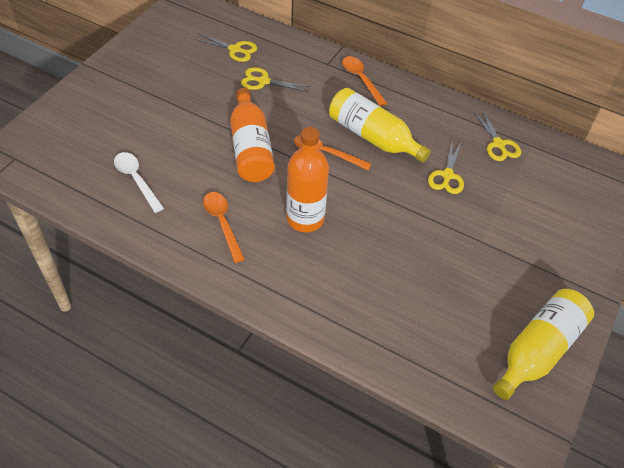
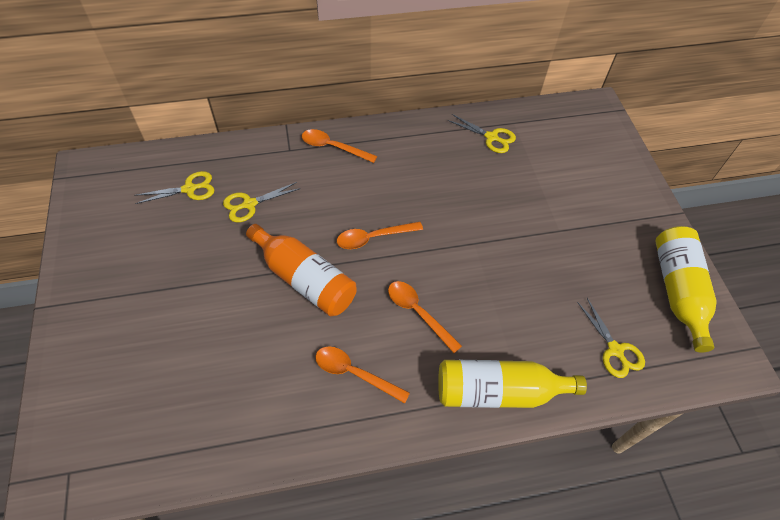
camera: 40 degrees left, 5 degrees up
white spoon [114,152,164,213] -> none
orange bottle [286,127,329,232] -> orange spoon [388,281,462,353]
yellow bottle [329,88,431,163] -> yellow bottle moved to [438,360,587,408]
yellow scissors [428,142,464,194] -> yellow scissors moved to [577,298,645,378]

